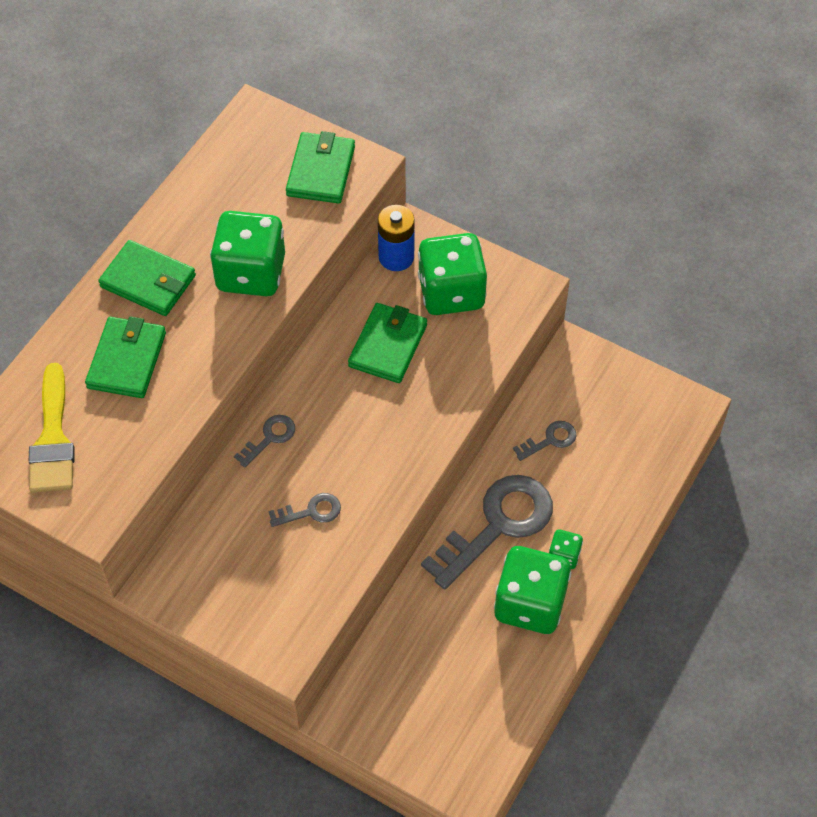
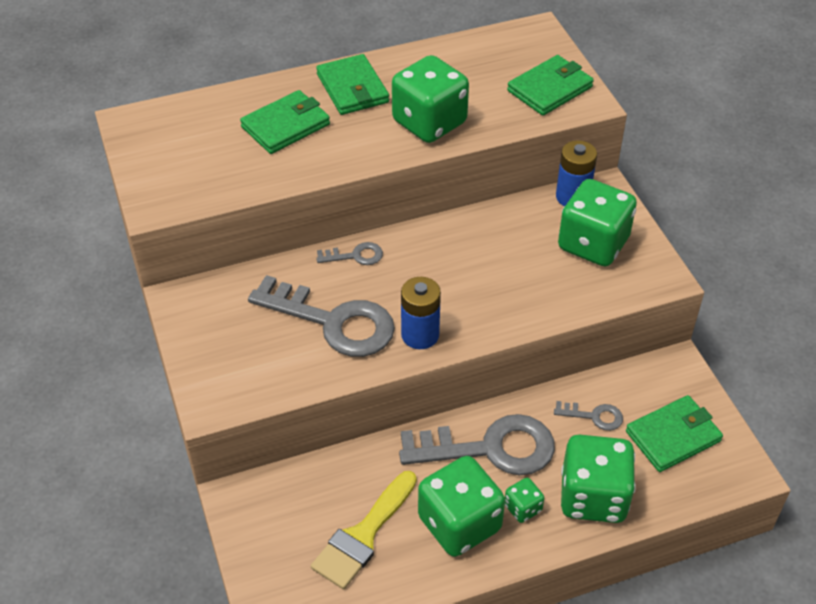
camera: 40 degrees right, 10 degrees down
yellow brush [29,363,75,493] -> yellow brush moved to [311,471,417,589]
grey key [268,493,341,527] -> grey key [248,275,395,357], size x2.21
green wallet [348,303,427,383] -> green wallet moved to [626,395,723,472]
none -> blue battery [401,277,441,349]
none -> green dice [561,435,636,523]

